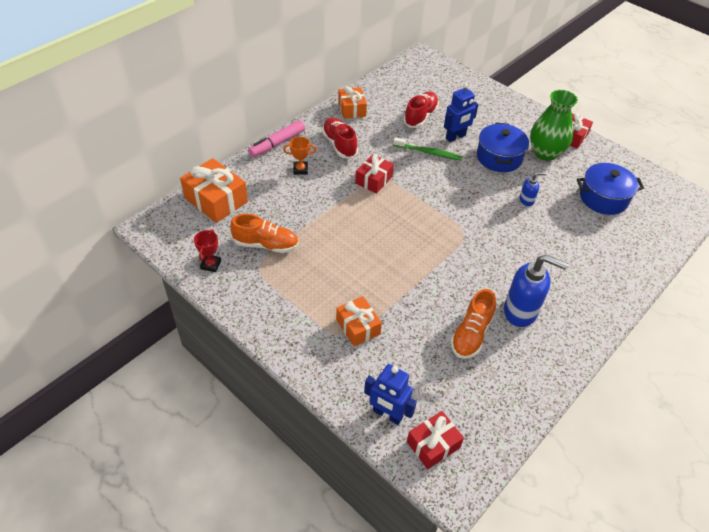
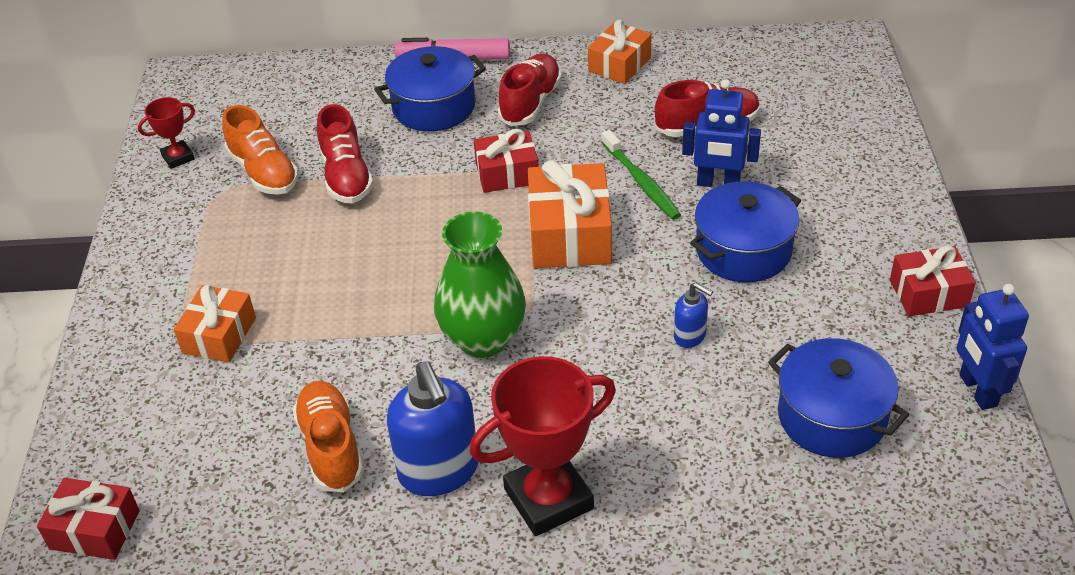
camera: 50 degrees right, 5 degrees down
orange gift [180,158,248,223] -> orange gift moved to [528,160,612,268]
orange trophy [283,137,317,175] -> blue pot [374,46,486,132]
blue robot [364,364,417,425] -> blue robot moved to [957,284,1029,410]
orange shoe [451,289,496,359] -> orange shoe turned 90 degrees clockwise [293,381,364,492]
green vase [530,90,578,161] -> green vase moved to [434,212,526,358]
none -> red shoe [317,104,373,203]
none -> red trophy [469,356,616,536]

